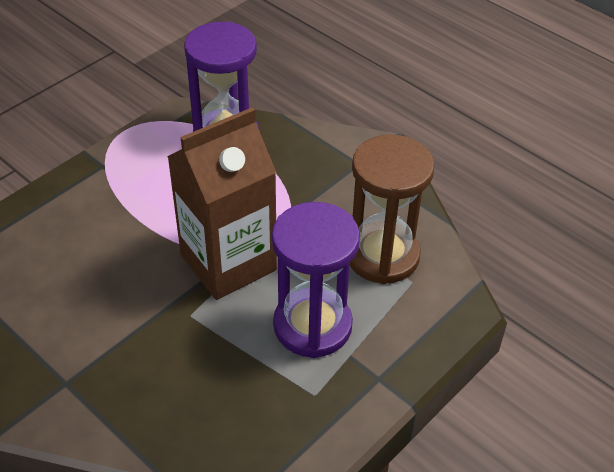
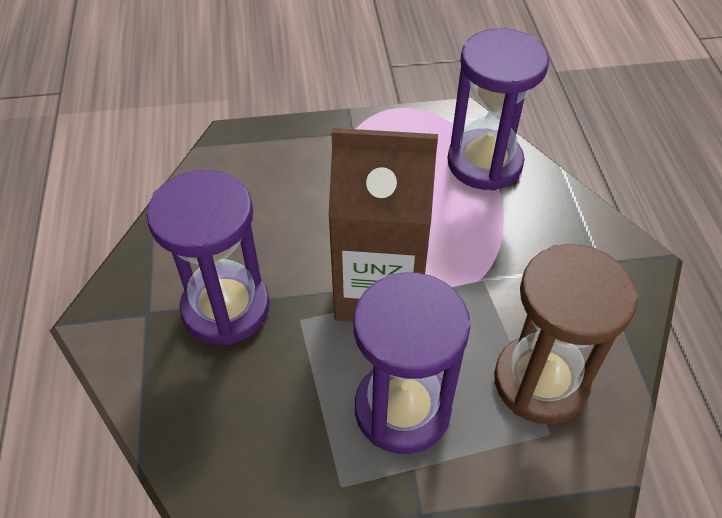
camera: 40 degrees right, 5 degrees up
none -> purple hourglass [147,170,269,345]

